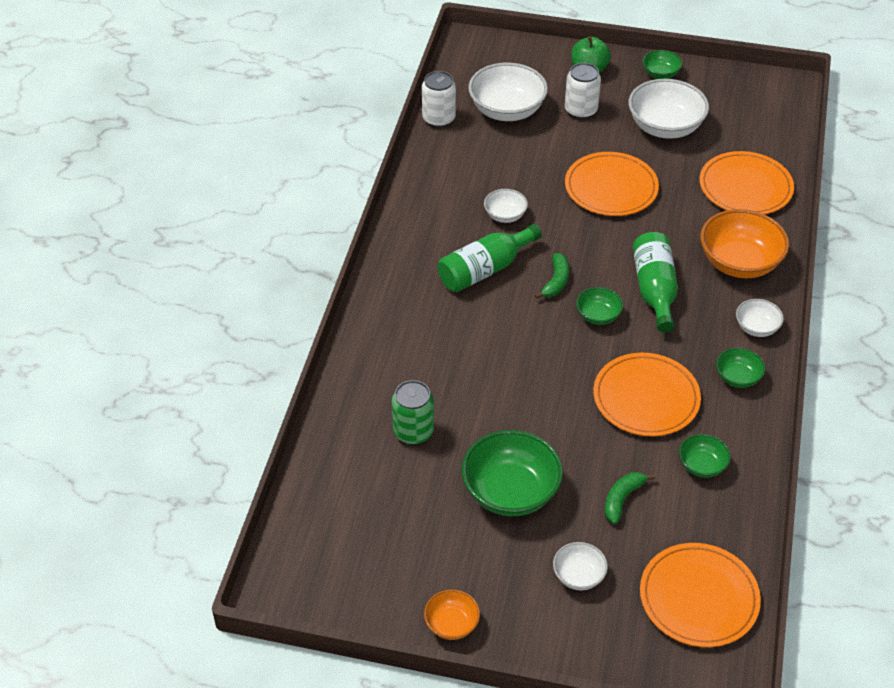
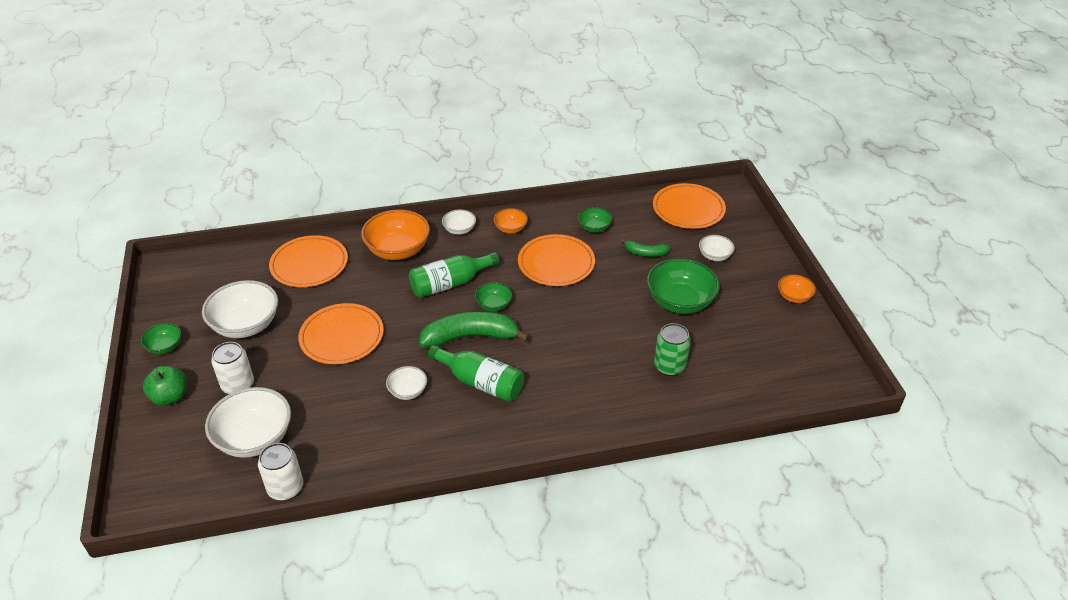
camera: 115 degrees left, 5 degrees down
green banana [535,253,569,299] -> green banana [419,311,530,348], size x1.97
green bowl [716,348,765,388] -> orange bowl [494,208,528,234]

